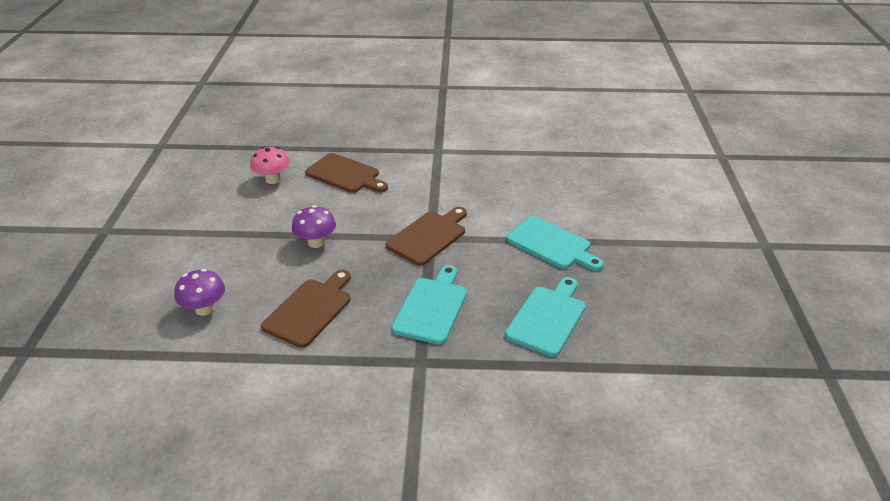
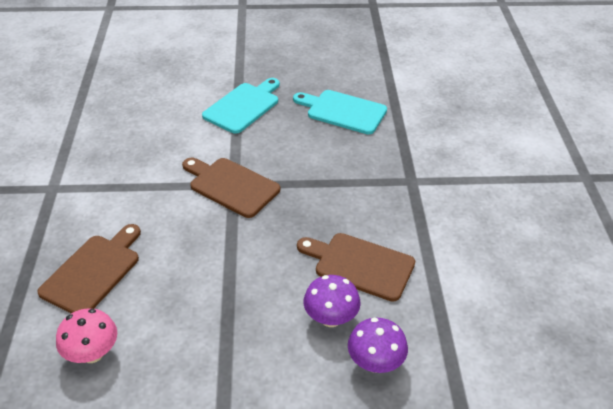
camera: 95 degrees left, 5 degrees up
purple mushroom [292,205,336,248] -> purple mushroom moved to [304,275,361,327]
turquoise cutting board [391,265,467,345] -> none

